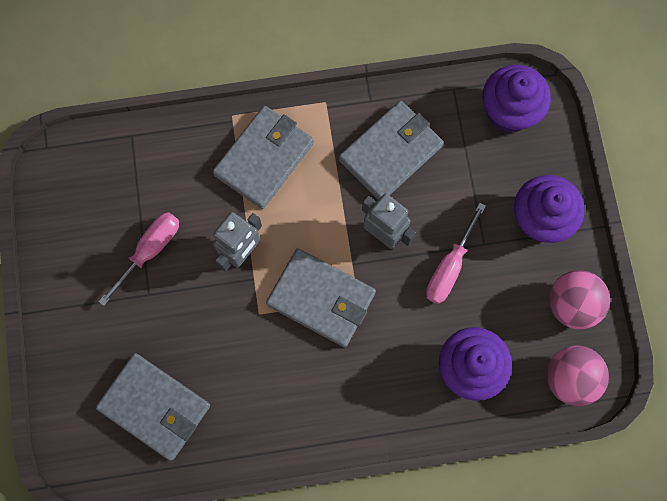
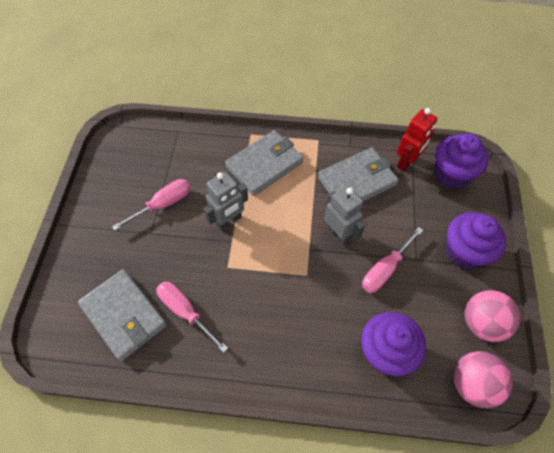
camera: 15 degrees right, 15 degrees down
grey wallet [266,248,376,347] -> none
none -> pink screwdriver [156,282,228,353]
none -> red robot [397,108,438,172]

